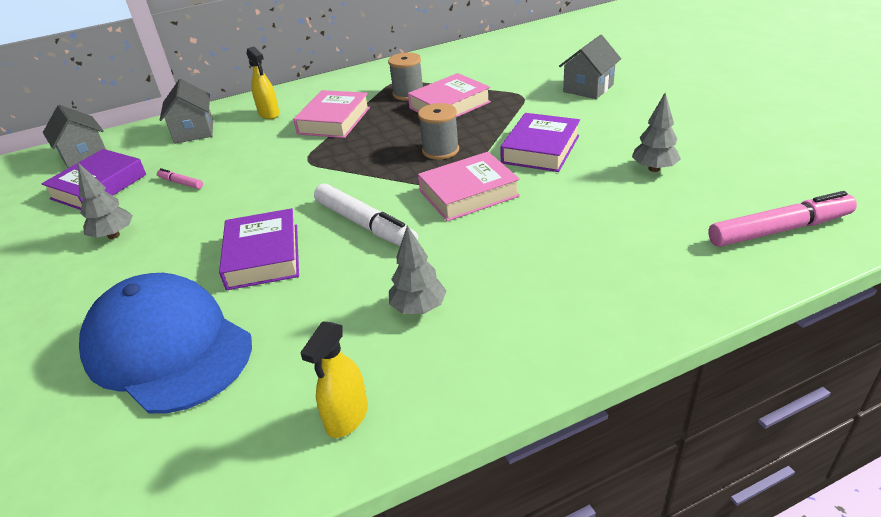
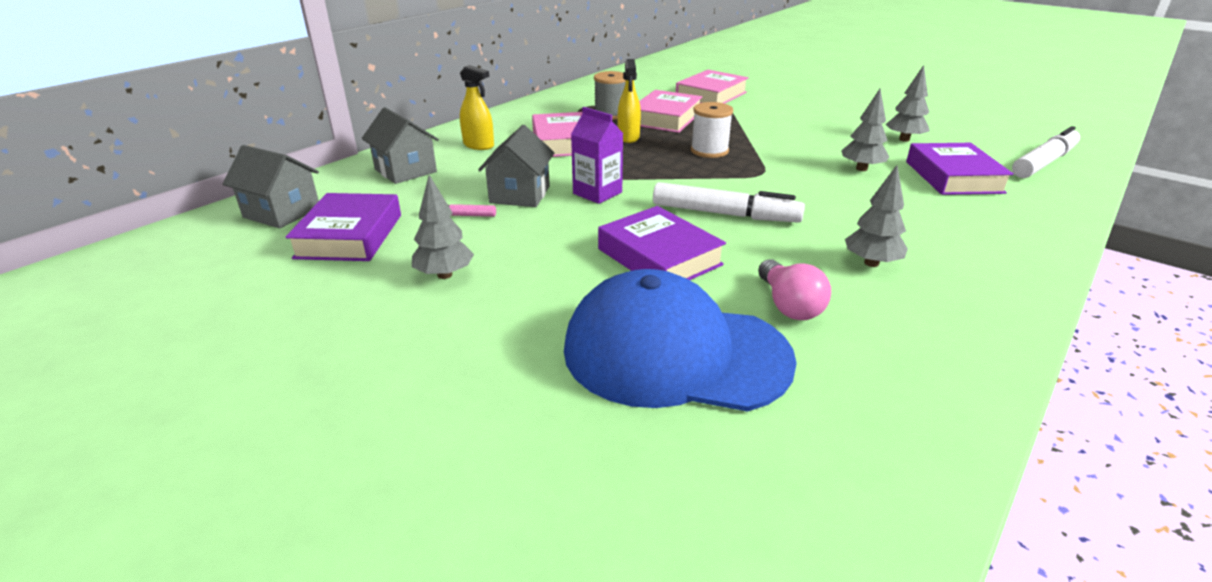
camera: 30 degrees left, 5 degrees down
yellow spray bottle [300,322,368,438] -> yellow spray bottle moved to [618,59,641,143]
grey spool [418,103,459,160] -> white spool [691,102,733,158]
pink book [418,152,520,221] -> pink book moved to [676,70,748,104]
purple book [500,113,580,172] -> purple book moved to [906,143,1014,195]
grey house [559,35,621,99] -> grey house moved to [478,125,555,207]
pink marker [708,191,857,247] -> white marker [1012,126,1080,178]
none -> purple carton [571,107,623,204]
none -> pink light bulb [758,259,831,320]
none -> grey tree [841,89,889,171]

